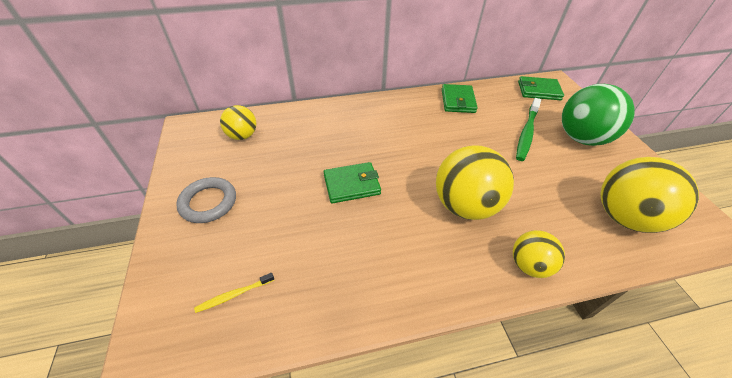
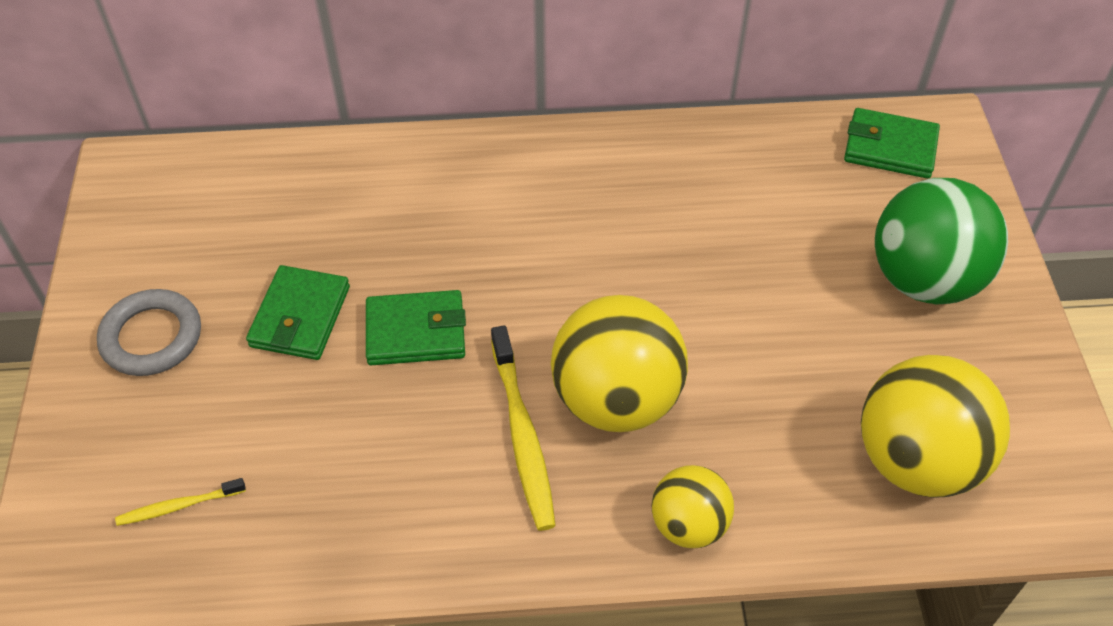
camera: 10 degrees right, 5 degrees up
yellow ball [220,105,256,140] -> none
green wallet [442,84,478,113] -> green wallet moved to [246,265,350,360]
green toothbrush [516,98,541,161] -> none
none -> yellow toothbrush [491,326,556,531]

